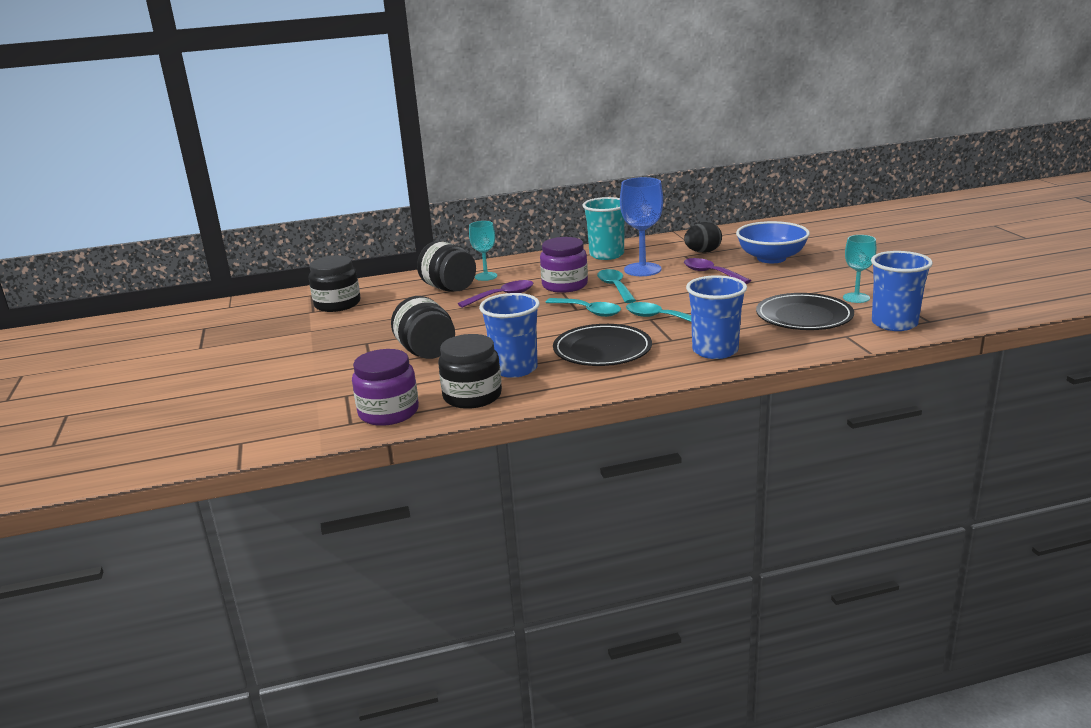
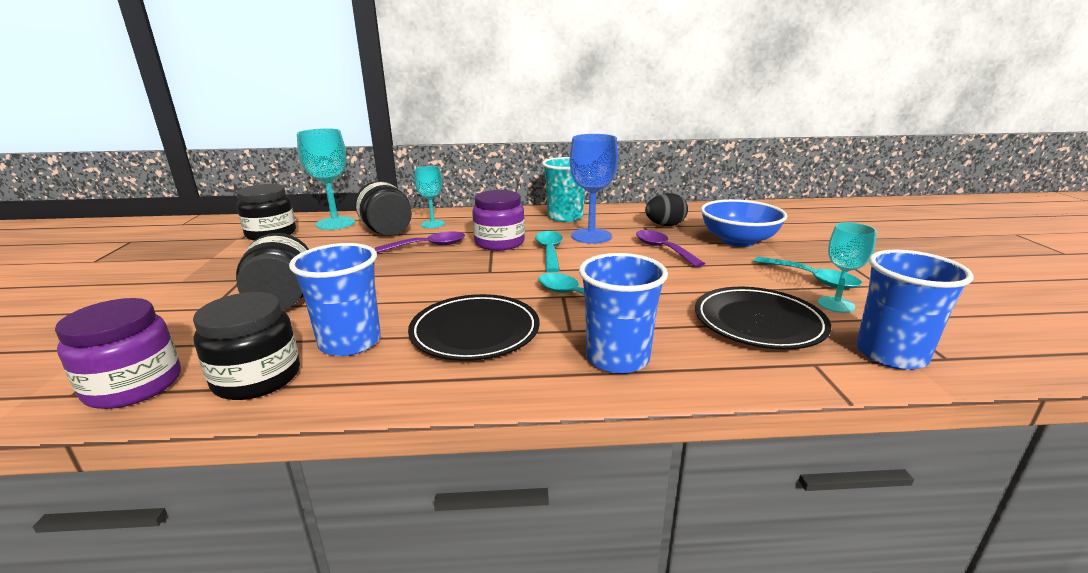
camera: 10 degrees right, 0 degrees up
turquoise spoon [545,298,621,317] -> turquoise spoon moved to [754,257,862,289]
none -> turquoise goblet [297,128,355,230]

